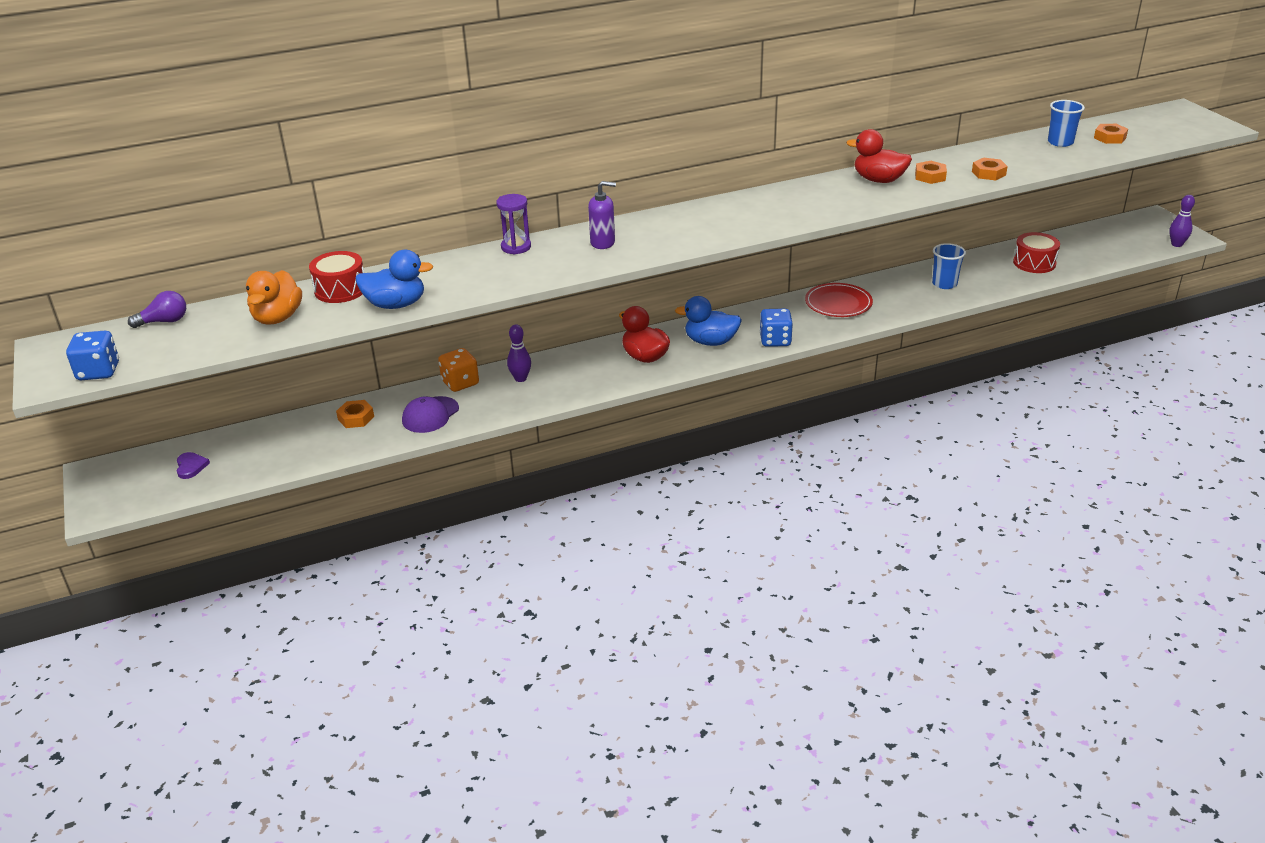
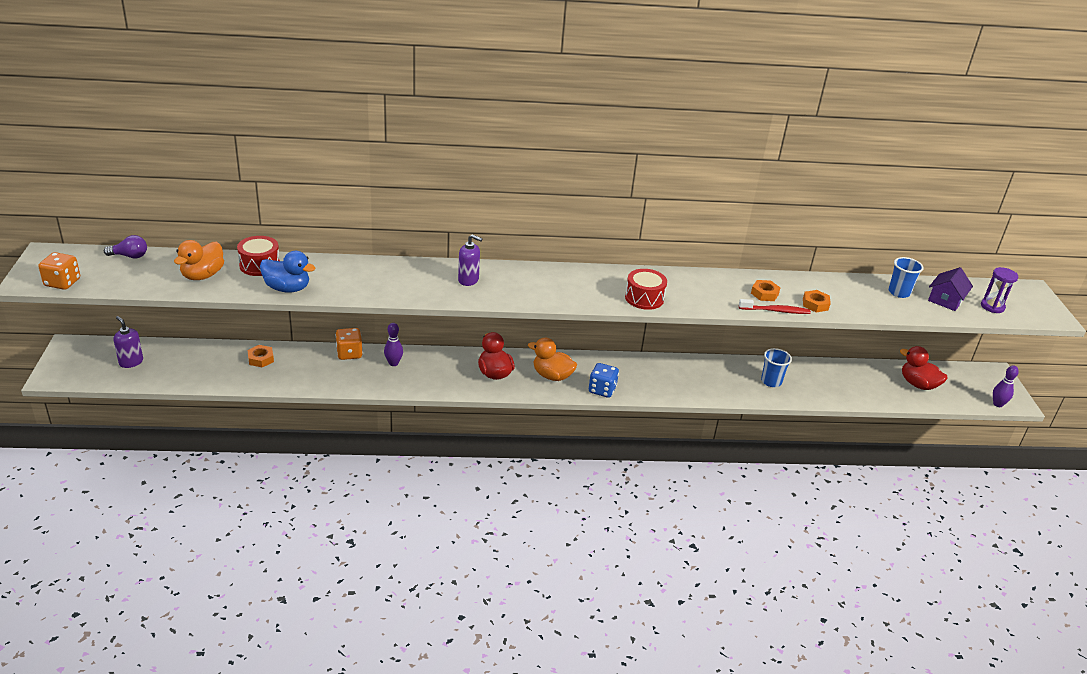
camera: 15 degrees right, 0 degrees up
blue dice [66,331,119,380] -> orange dice [38,252,80,290]
purple heart [177,452,210,479] -> purple soap dispenser [114,316,143,368]
purple cap [402,396,459,433] -> none
purple hourglass [496,194,531,255] -> purple hourglass moved to [981,267,1018,313]
blue duck [675,296,742,346] -> orange duck [528,338,577,381]
red plate [805,283,873,317] -> none
red duck [846,129,912,183] -> red duck moved to [900,346,948,390]
red drum [1013,232,1060,273] -> red drum moved to [625,269,667,310]
orange nut [1094,124,1128,144] -> purple house [928,267,973,311]
none -> red toothbrush [739,299,811,314]

